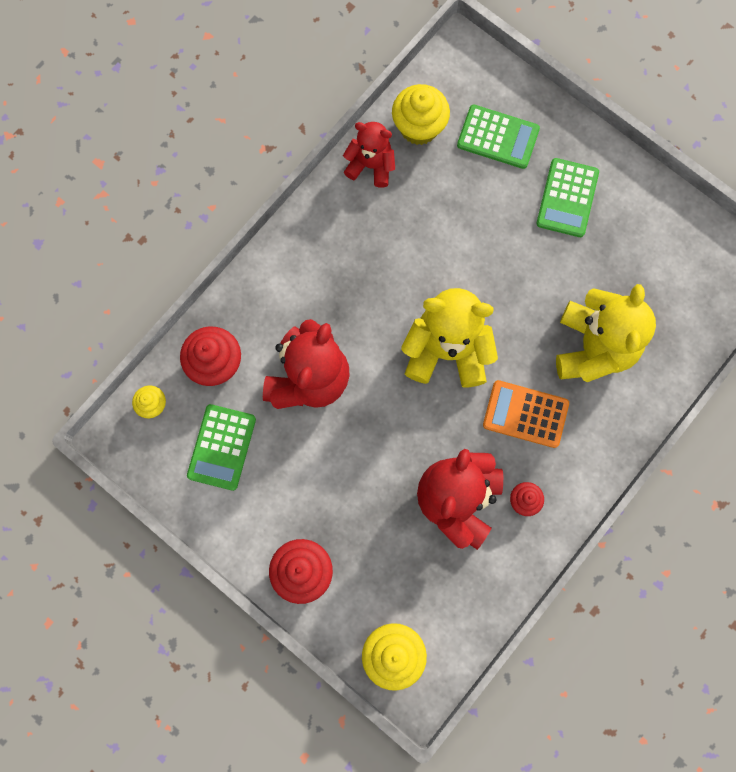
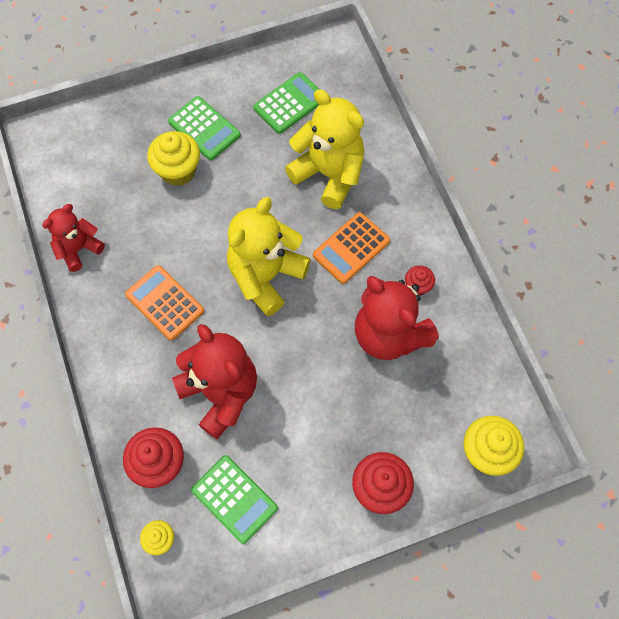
camera: 60 degrees left, 10 degrees down
yellow cupcake [392,84,450,145] -> yellow cupcake moved to [147,131,200,186]
green calculator [457,105,540,169] -> green calculator moved to [253,72,319,134]
none -> orange calculator [125,265,204,340]

